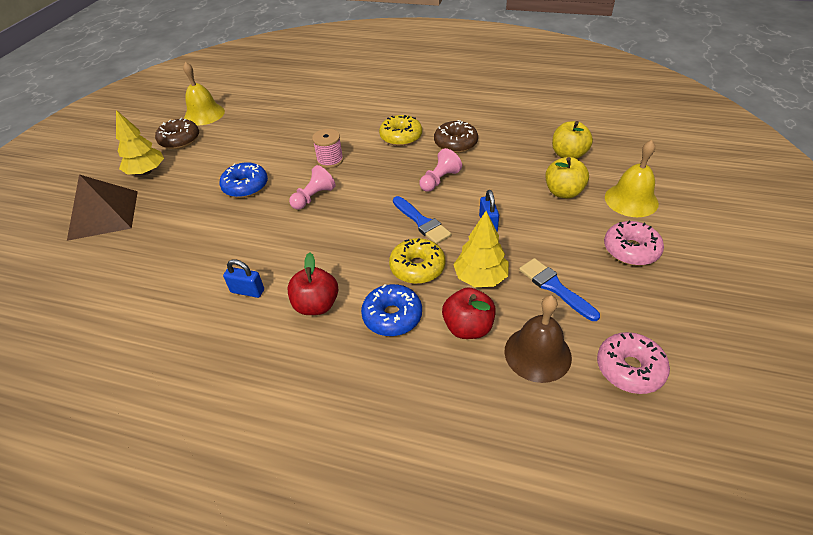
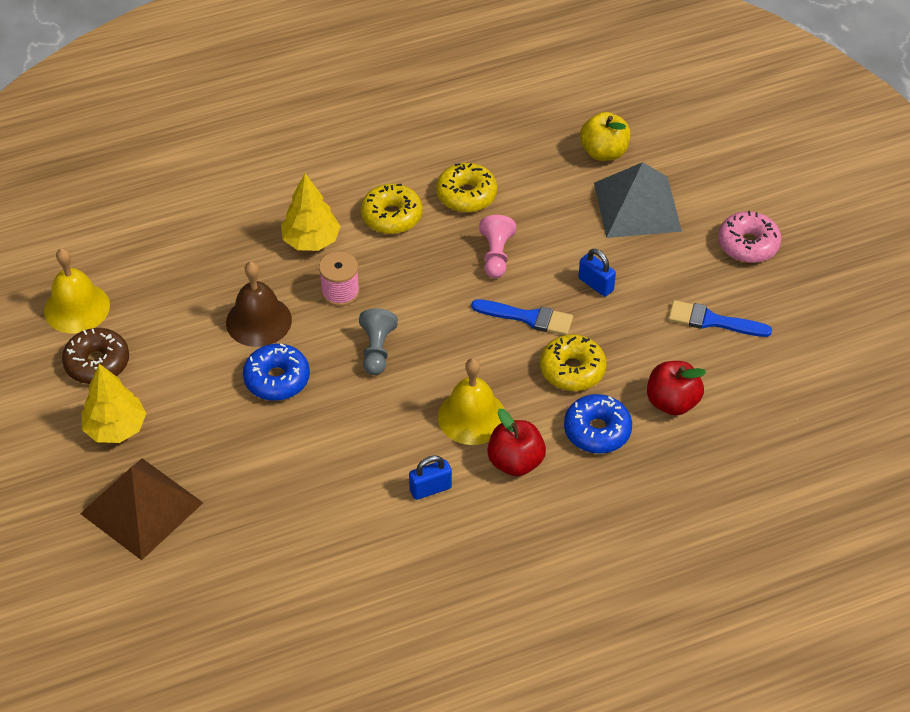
camera: 40 degrees left, 5 degrees up
pink pawn [289,165,336,210] -> grey pawn [359,308,398,375]
brown donut [434,120,478,153] -> yellow donut [436,163,497,213]
yellow tree [453,211,509,287] -> yellow tree moved to [281,174,340,251]
brown bell [505,295,572,383] -> brown bell moved to [226,261,292,347]
yellow apple [545,157,589,199] -> grey pyramid [594,162,682,238]
pink donut [597,332,670,394] -> none
yellow bell [605,140,659,217] -> yellow bell moved to [438,358,505,445]

